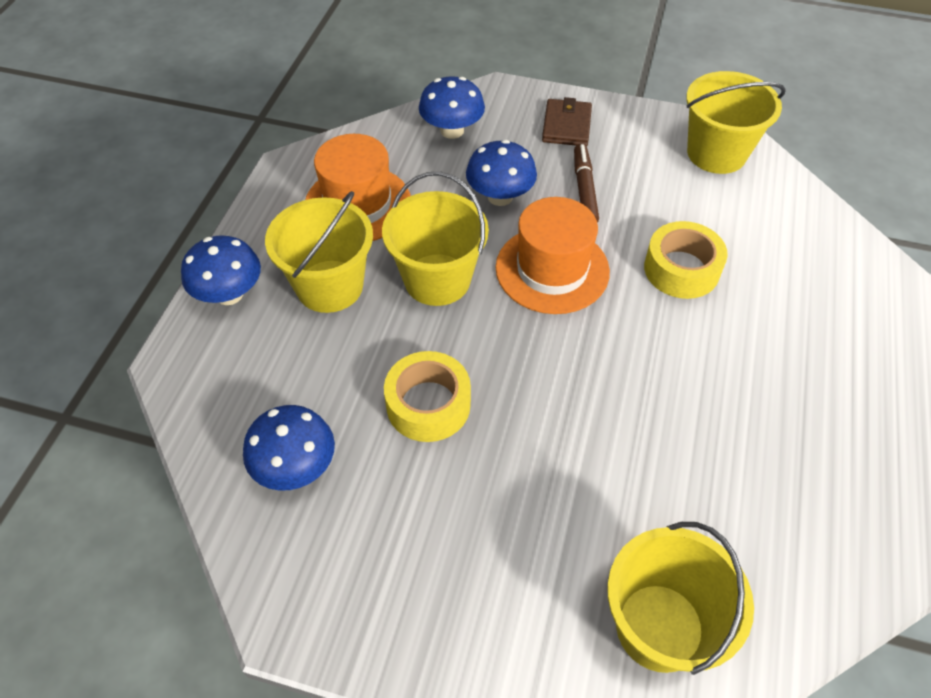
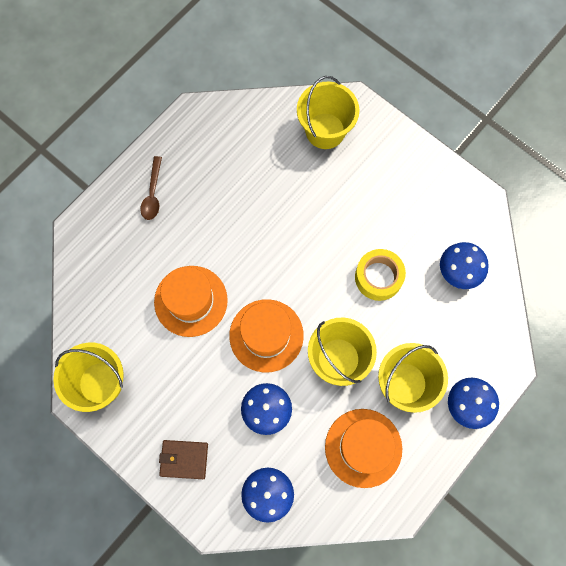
camera: 155 degrees left, 20 degrees up
brown wallet [542,97,592,146] -> brown wallet turned 60 degrees clockwise [159,440,208,479]
brown marker [574,144,599,223] -> none
yellow tape [644,221,728,299] -> orange hat [154,266,228,337]
none -> brown spoon [140,156,162,220]

